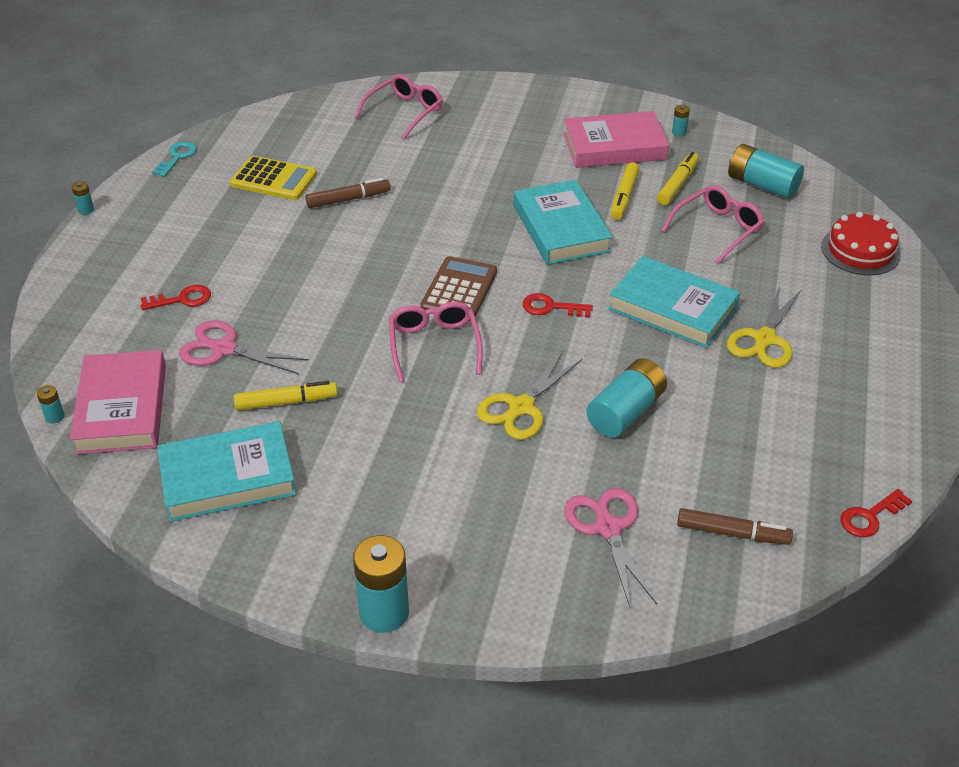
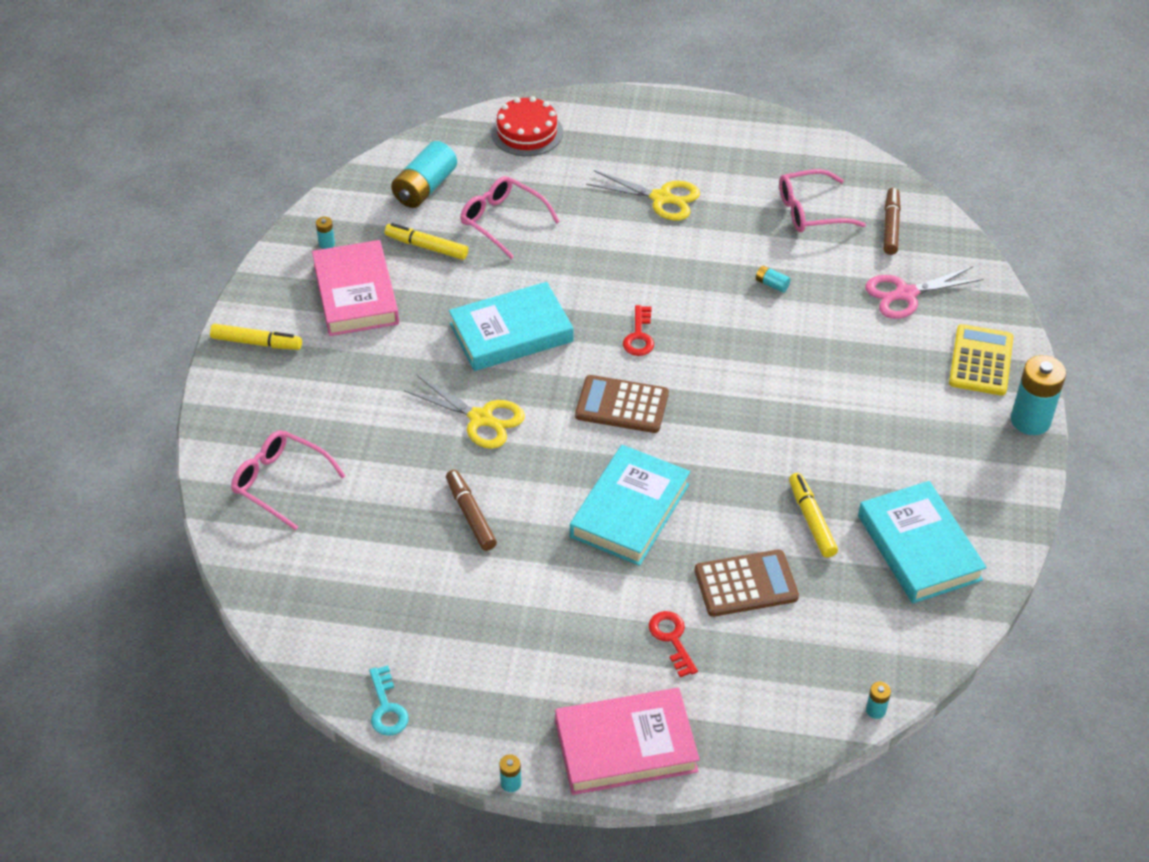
camera: 95 degrees left, 5 degrees up
pink book [70,350,166,455] -> pink book moved to [555,688,700,795]
turquoise key [152,141,197,177] -> turquoise key turned 120 degrees counterclockwise [369,665,409,736]
pink scissors [179,321,309,374] -> brown calculator [695,549,799,617]
yellow calculator [230,156,317,200] -> yellow calculator moved to [949,324,1014,396]
pink glasses [389,302,483,383] -> pink glasses moved to [779,169,866,232]
yellow scissors [477,351,582,440] -> yellow scissors moved to [404,375,525,449]
turquoise battery [586,359,667,438] -> turquoise battery [756,266,791,293], size x0.44
turquoise book [608,256,740,348] -> turquoise book moved to [570,445,690,566]
yellow marker [611,162,639,220] -> yellow marker moved to [210,324,302,350]
red key [841,489,912,537] -> none

